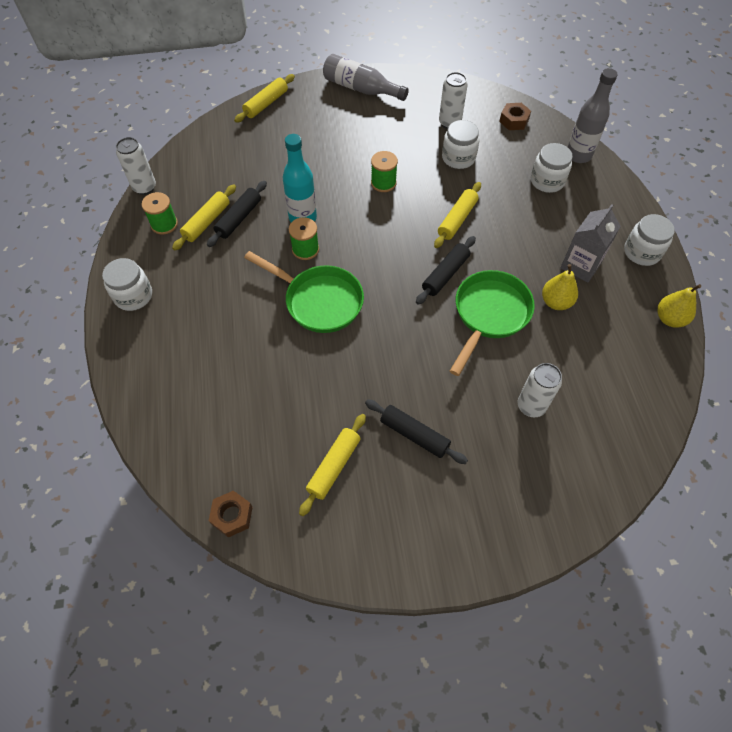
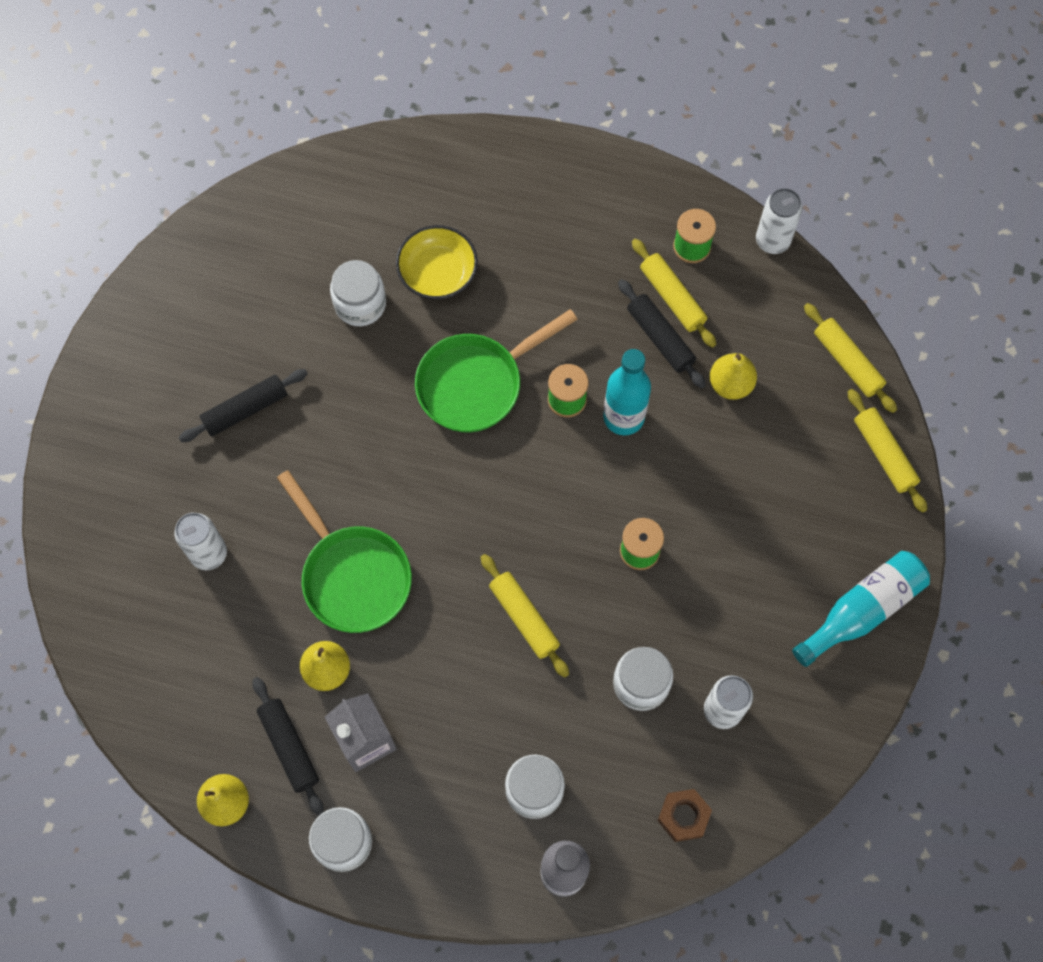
camera: 115 degrees right, 10 degrees up
white jar [102,258,152,311] -> white jar moved to [330,260,386,326]
brown nut [209,490,253,537] -> none
yellow rolling pin [299,414,366,516] -> yellow rolling pin moved to [804,303,897,413]
grey bottle [323,54,409,101] -> turquoise bottle [792,551,930,667]
black rolling pin [416,236,476,305] -> black rolling pin moved to [253,677,324,816]
none -> yellow bowl [396,225,478,299]
none -> yellow pear [710,353,757,400]

